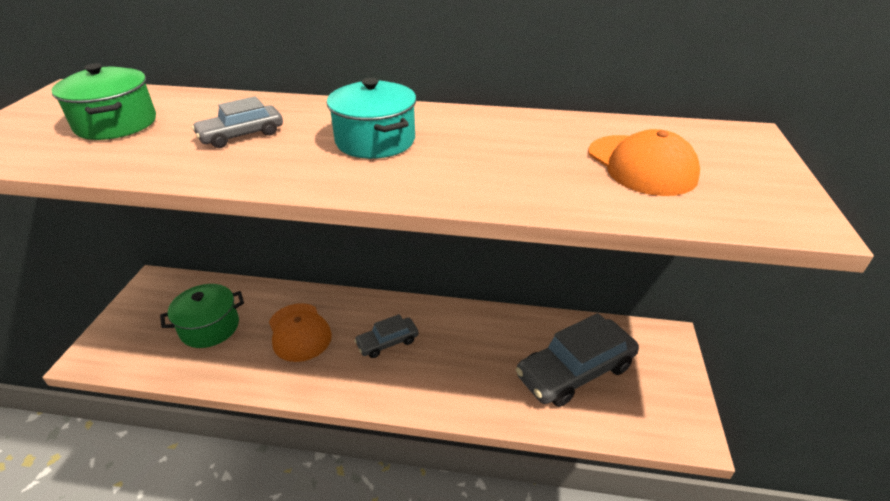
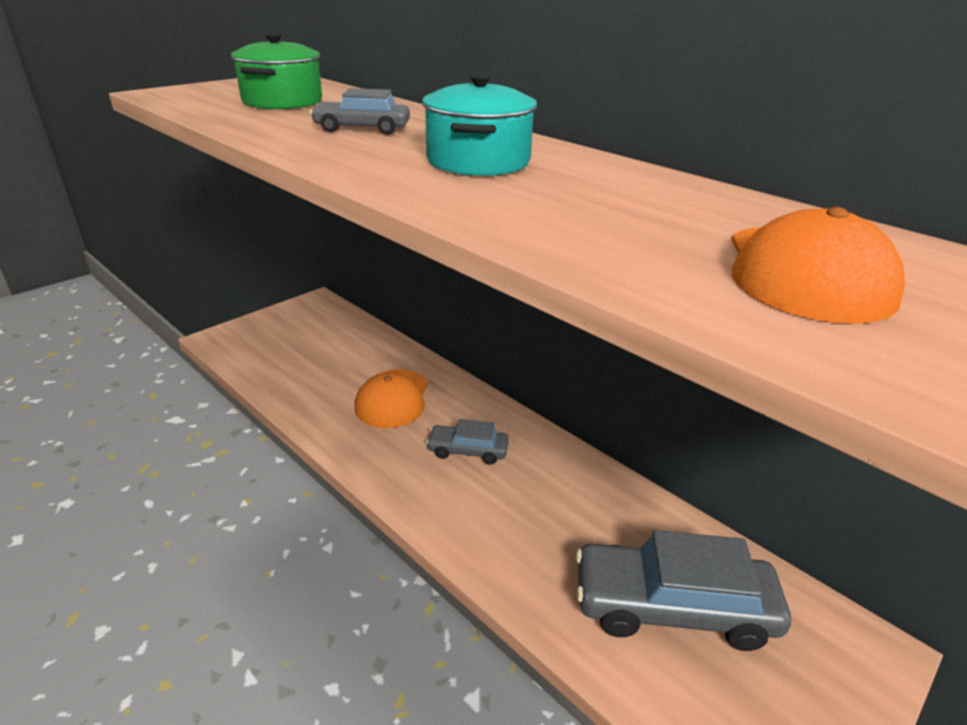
camera: 35 degrees right, 5 degrees down
green pot [160,284,244,348] -> none

